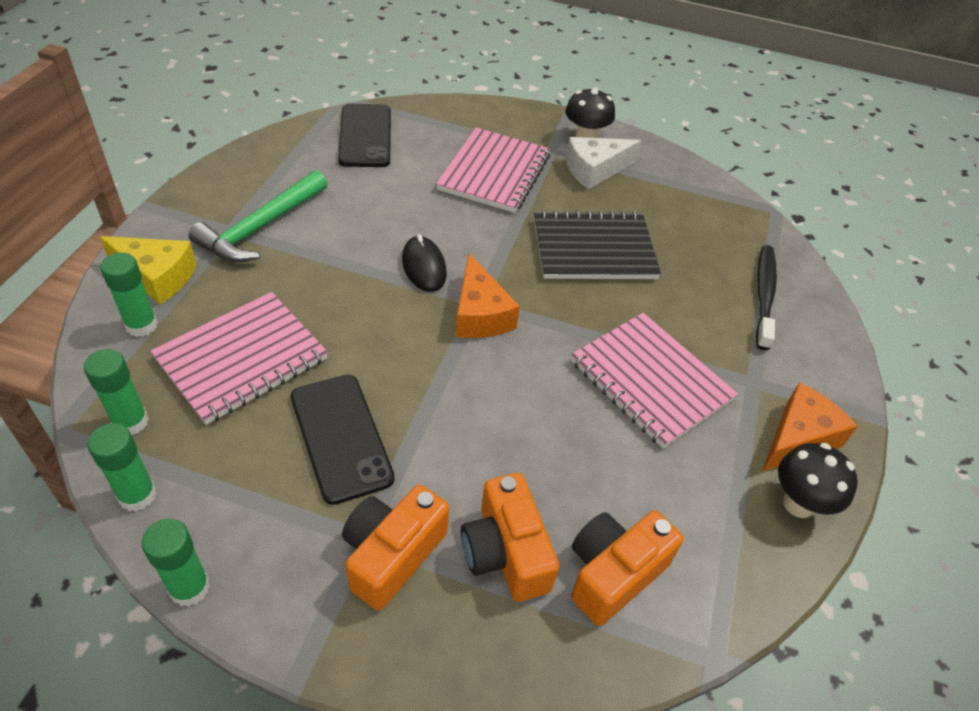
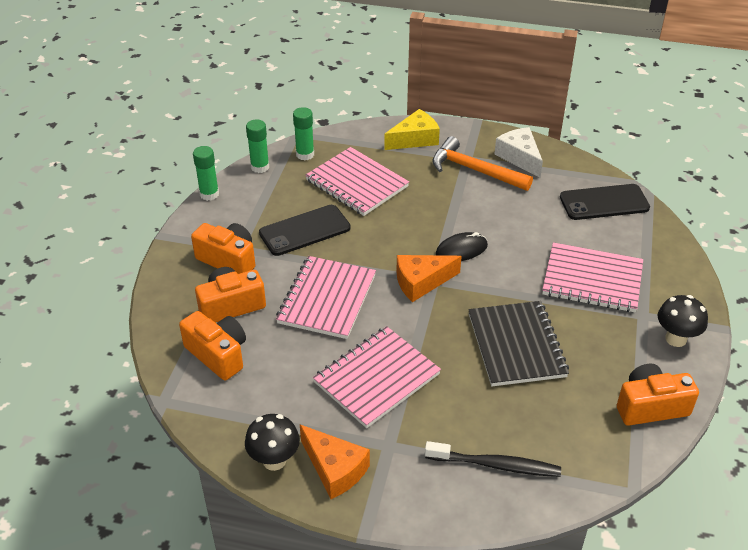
camera: 90 degrees right, 5 degrees down
yellow cheese [100,236,197,304] -> yellow cheese turned 135 degrees counterclockwise [384,109,440,150]
green glue stick [100,253,158,337] -> none
green hammer [189,170,327,262] -> orange hammer [432,136,533,191]
white cheese [566,137,641,189] -> white cheese moved to [494,127,543,178]
none -> pink notebook [276,256,376,339]
none -> orange camera [617,364,699,426]

